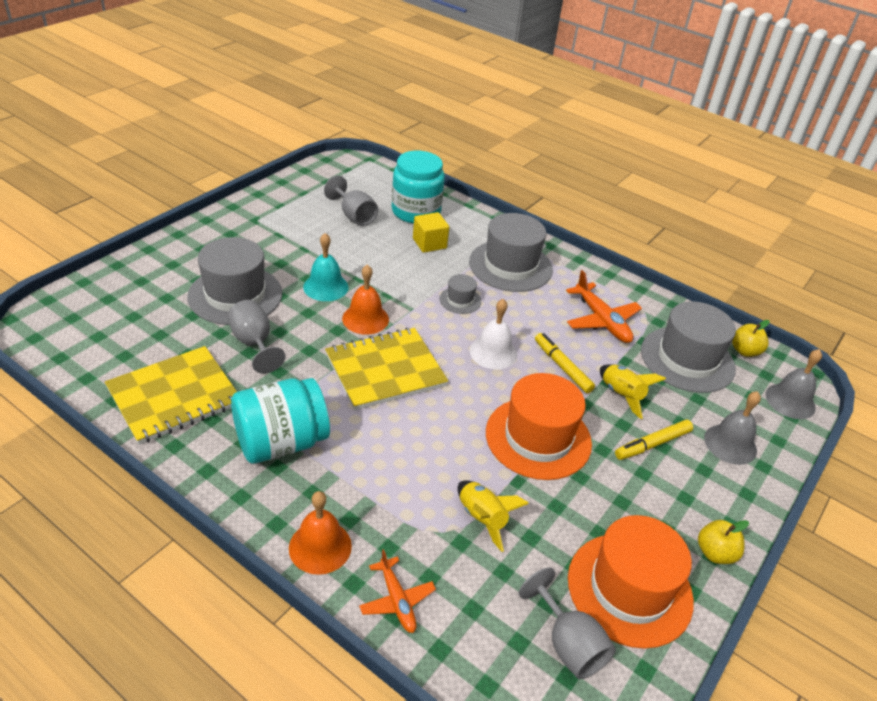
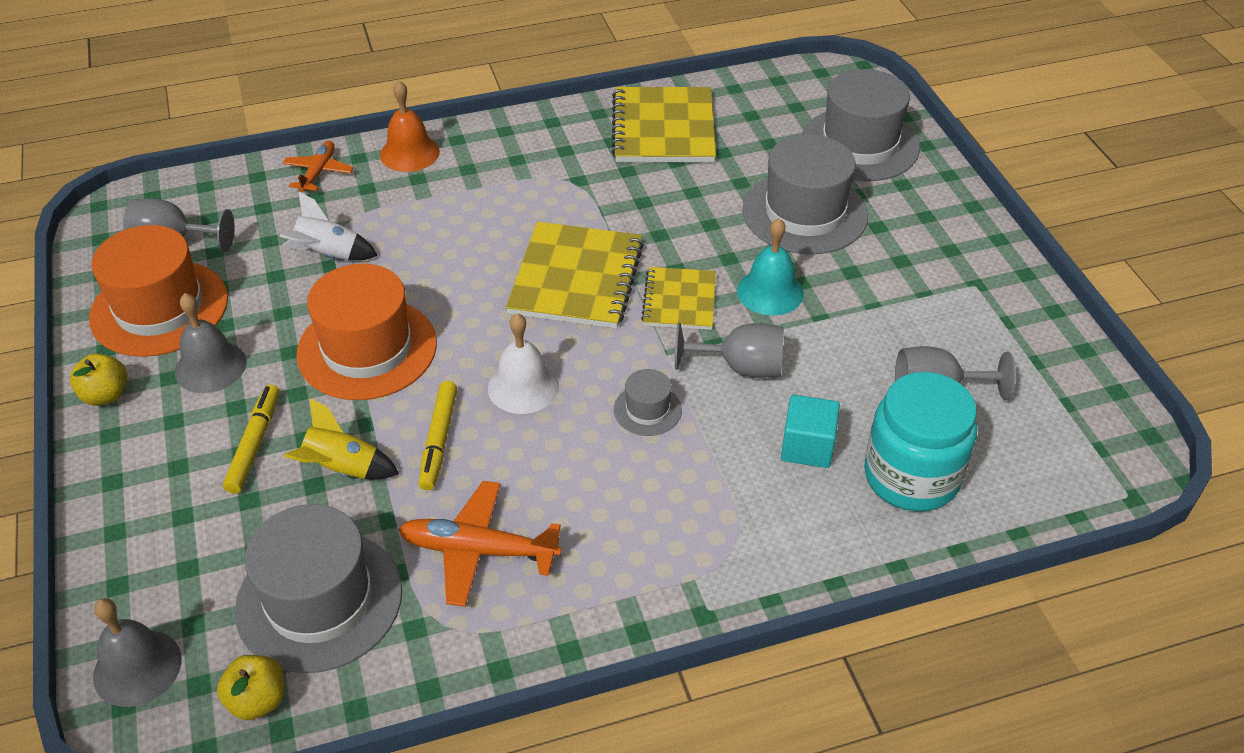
camera: 130 degrees right, 5 degrees up
grey goblet [228,300,286,374] -> grey goblet moved to [675,322,784,378]
turquoise jar [231,378,330,464] -> none
orange bell [342,264,389,335] -> yellow notebook [641,267,716,330]
orange plane [359,549,436,633] -> orange plane turned 90 degrees clockwise [282,141,354,192]
yellow cube [413,212,449,253] -> turquoise cube [781,395,840,468]
yellow rocket [458,480,529,552] -> white rocket [279,192,378,260]
grey hat [469,213,553,292] -> grey hat moved to [802,69,920,181]
yellow marker [535,333,595,393] -> yellow marker turned 90 degrees clockwise [419,381,457,490]
grey bell [704,391,761,465] -> grey bell moved to [175,293,246,393]

